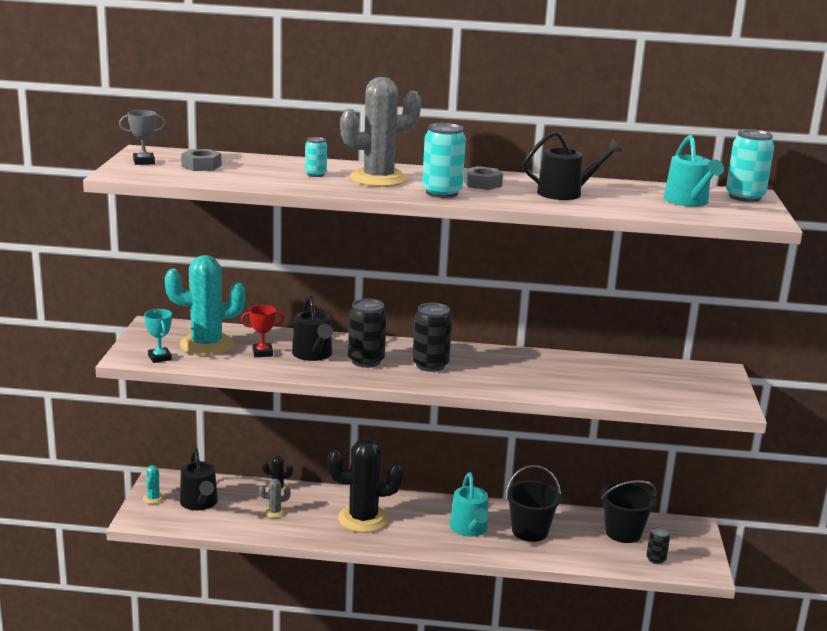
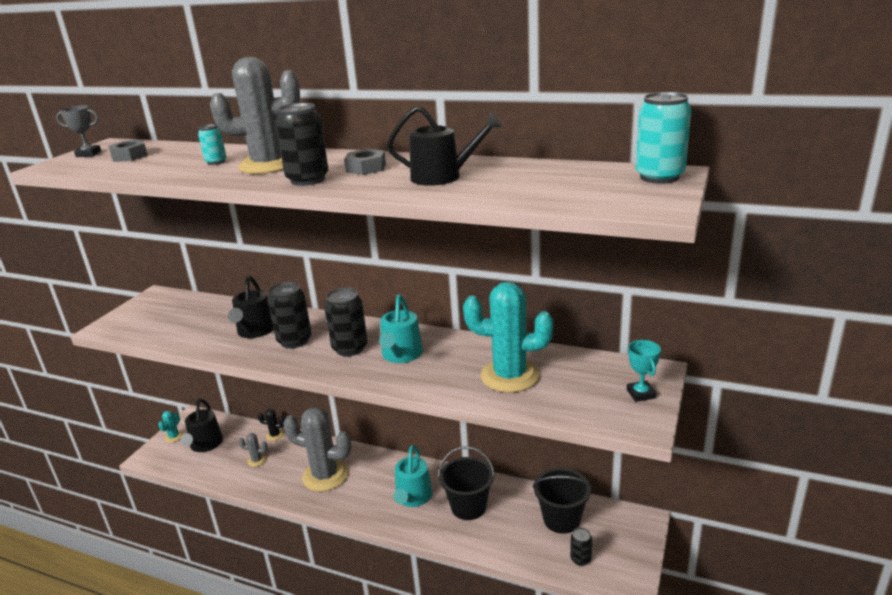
camera: 20 degrees right, 5 degrees up
turquoise trophy [144,309,172,363] -> turquoise trophy moved to [627,340,661,402]
turquoise cactus [165,255,246,355] -> turquoise cactus moved to [463,282,553,393]
red trophy [241,305,284,357] -> none
black cactus [328,438,403,533] -> grey cactus [283,407,352,492]
turquoise can [422,123,466,198] -> black can [275,103,329,186]
turquoise watering can [664,135,724,207] -> turquoise watering can moved to [379,294,423,363]

